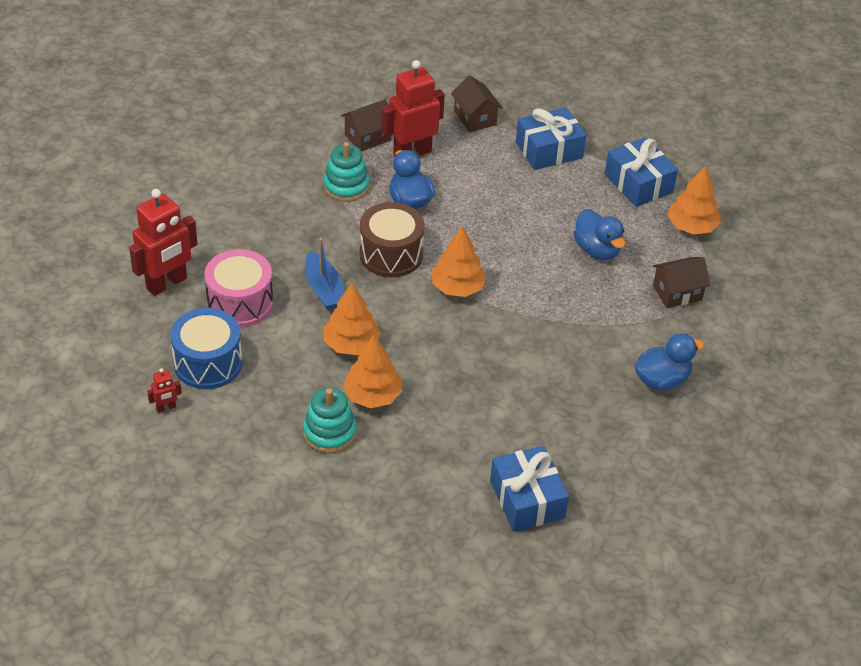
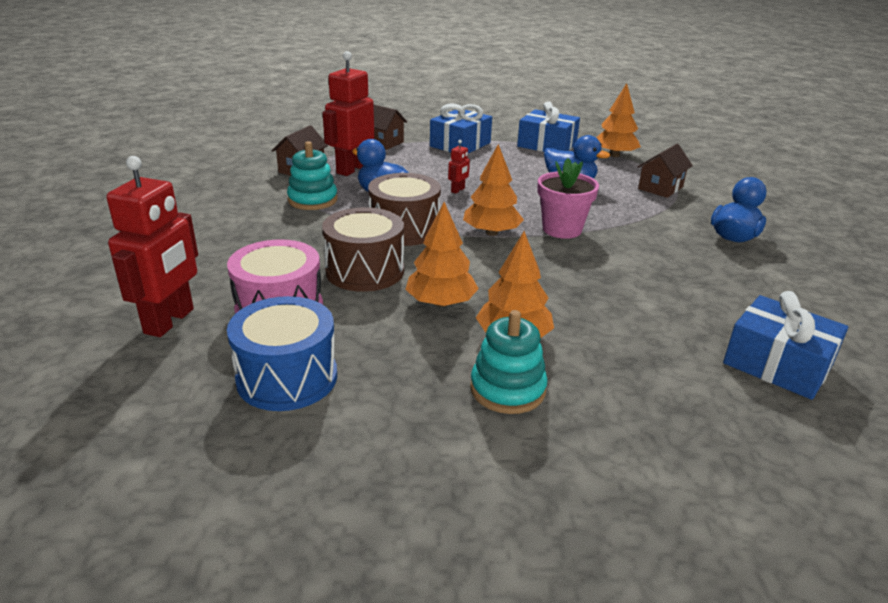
camera: 30 degrees left, 15 degrees down
red robot [147,368,182,413] -> red robot moved to [448,140,470,193]
blue boat [305,238,345,310] -> brown drum [322,207,404,292]
none -> pink flower pot [537,158,599,239]

